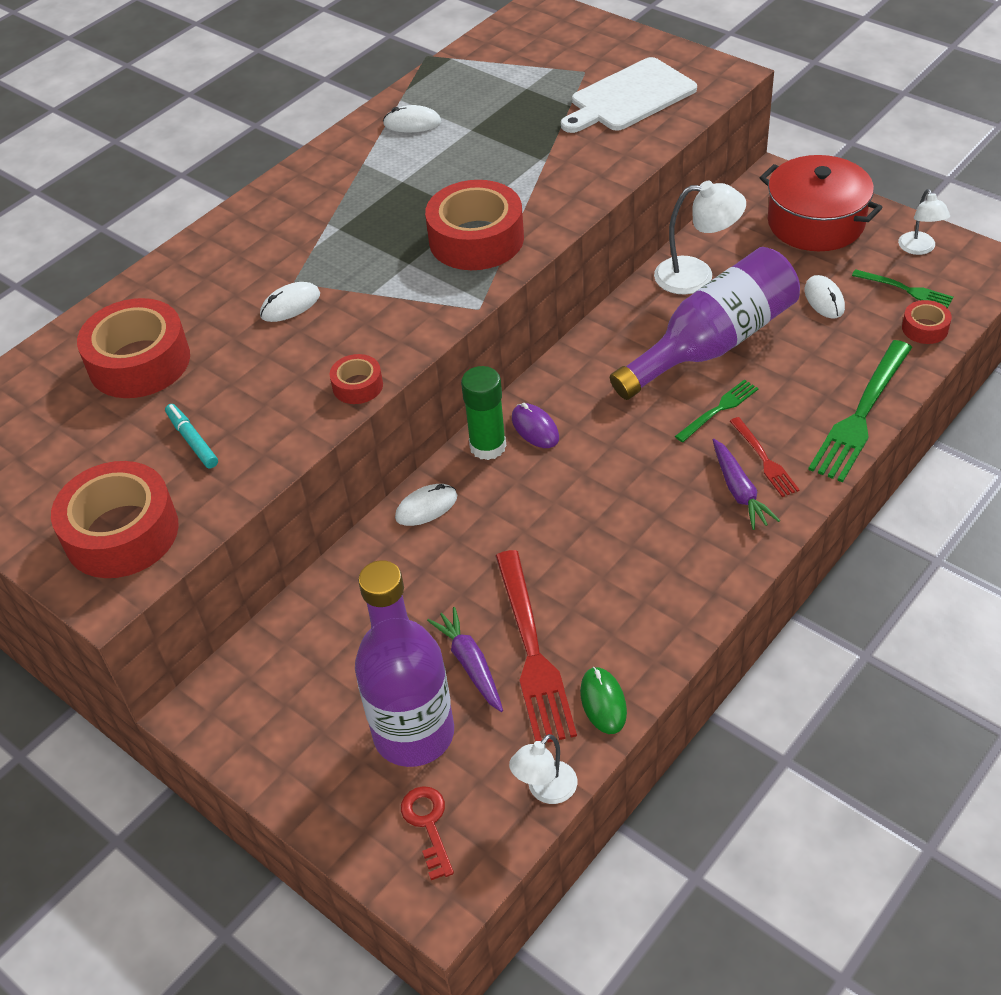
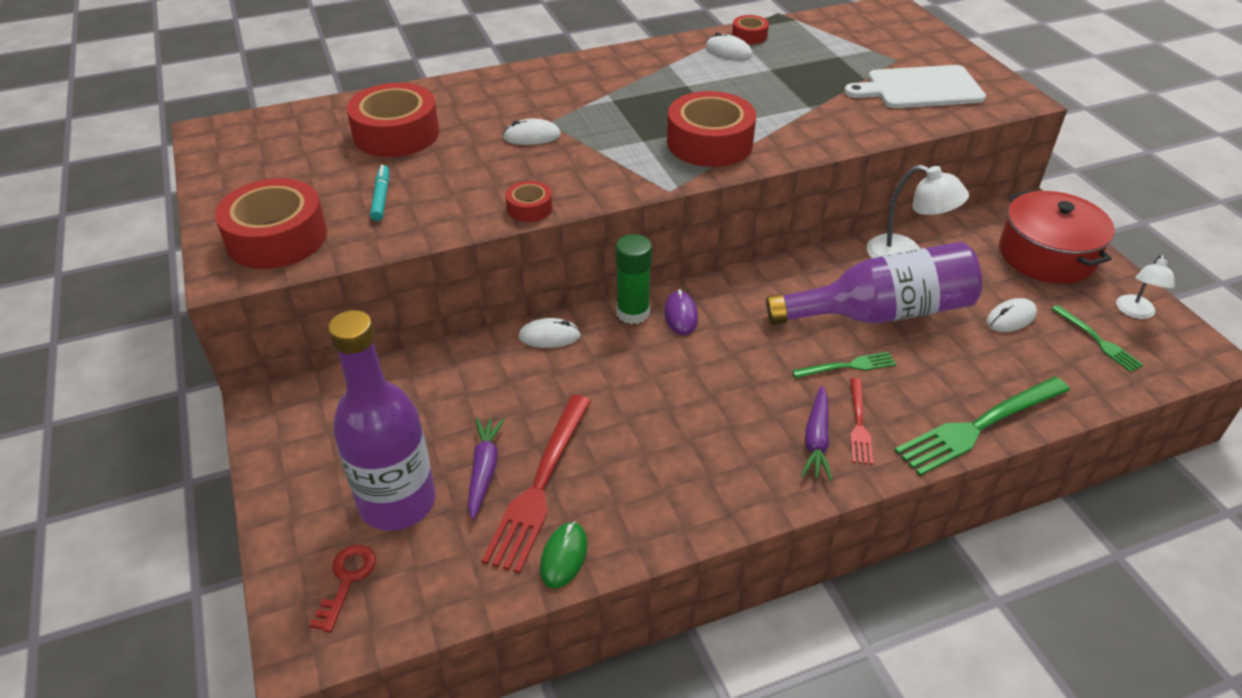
camera: 25 degrees right, 5 degrees down
white lamp [509,734,577,804] -> none
white mouse [804,275,845,319] -> white mouse turned 45 degrees clockwise [986,298,1037,332]
red tape [902,300,952,344] -> red tape moved to [732,15,769,44]

